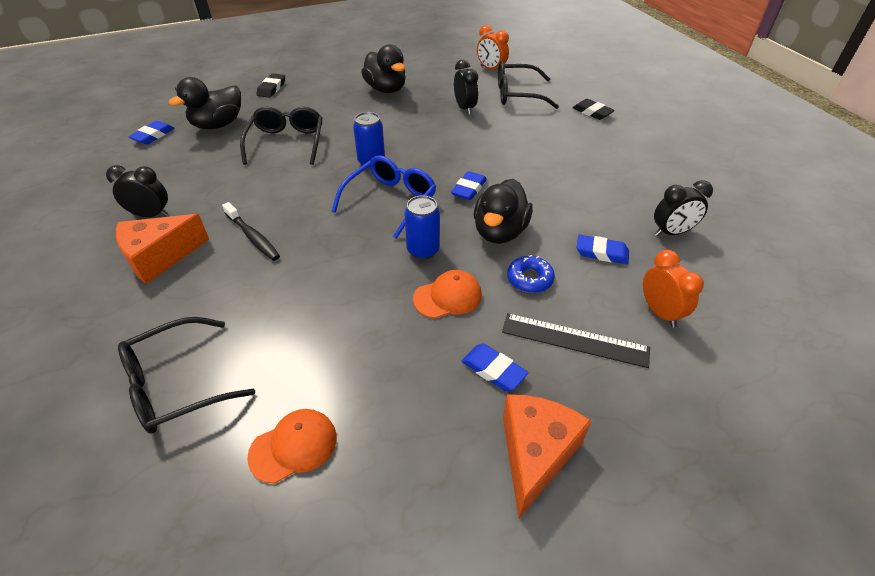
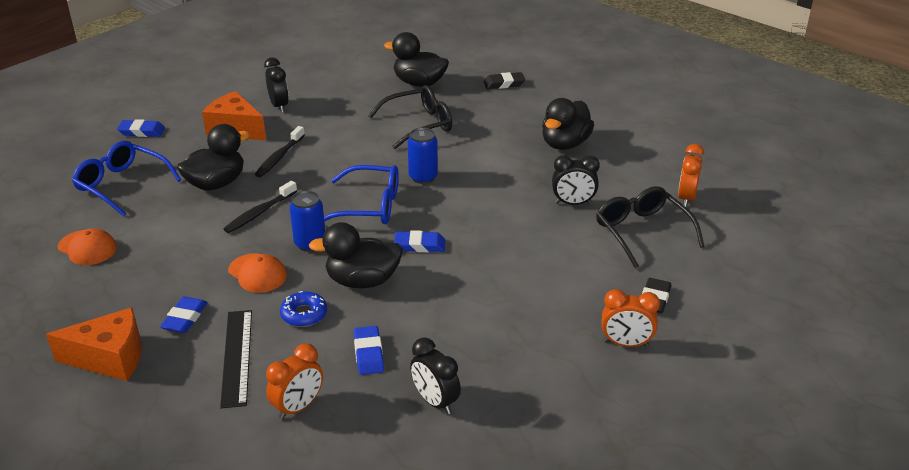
camera: 65 degrees right, 10 degrees down
black glasses [118,317,255,434] -> blue glasses [72,141,181,217]
blue eraser [128,121,174,144] -> blue eraser moved to [117,119,165,137]
black clock [454,60,478,115] -> black clock turned 45 degrees clockwise [552,155,600,205]
none -> black duck [177,124,250,190]
none -> black toothbrush [224,181,297,233]
none -> orange clock [602,289,660,347]

